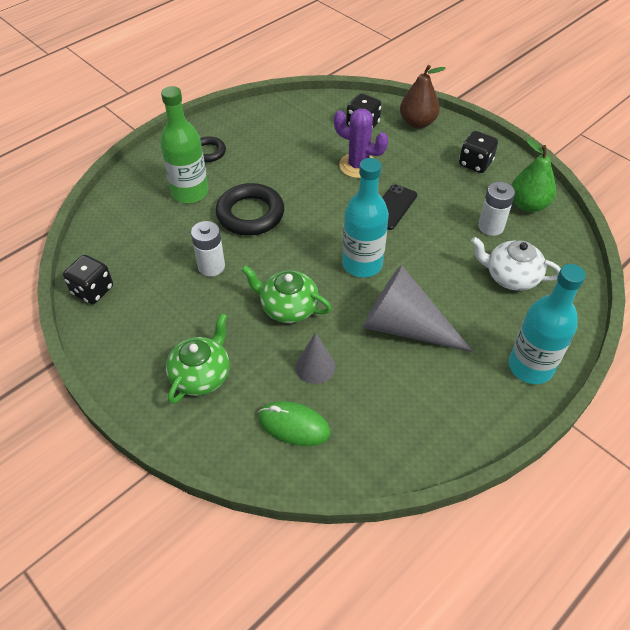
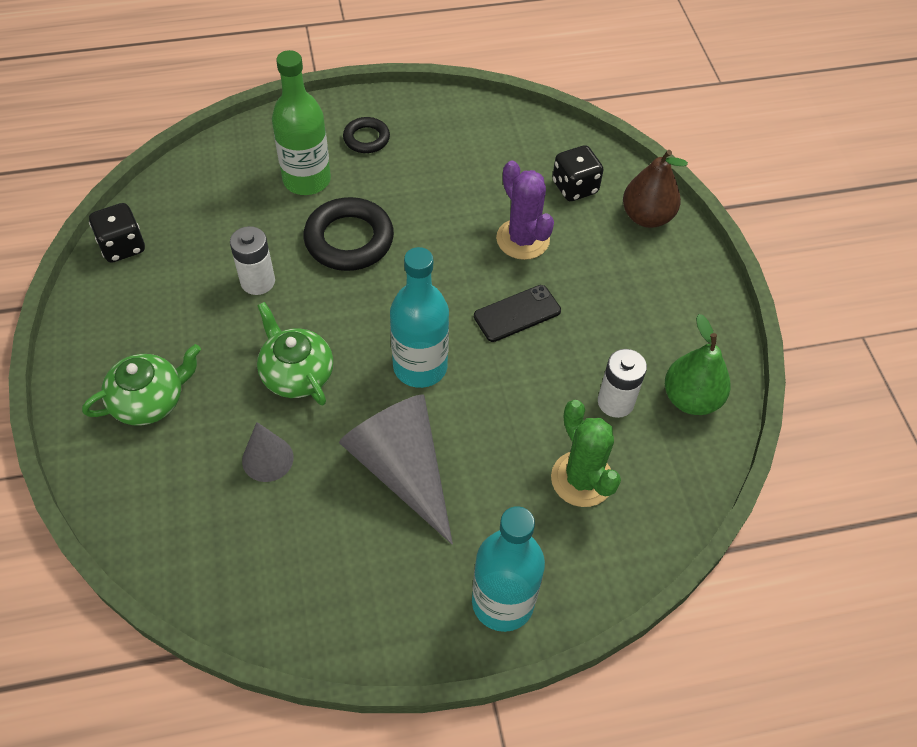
camera: 30 degrees right, 5 degrees up
green mouse [258,401,331,446] -> none
black dice [459,131,498,173] -> none
white teapot [471,237,561,291] -> green cactus [551,400,621,507]

